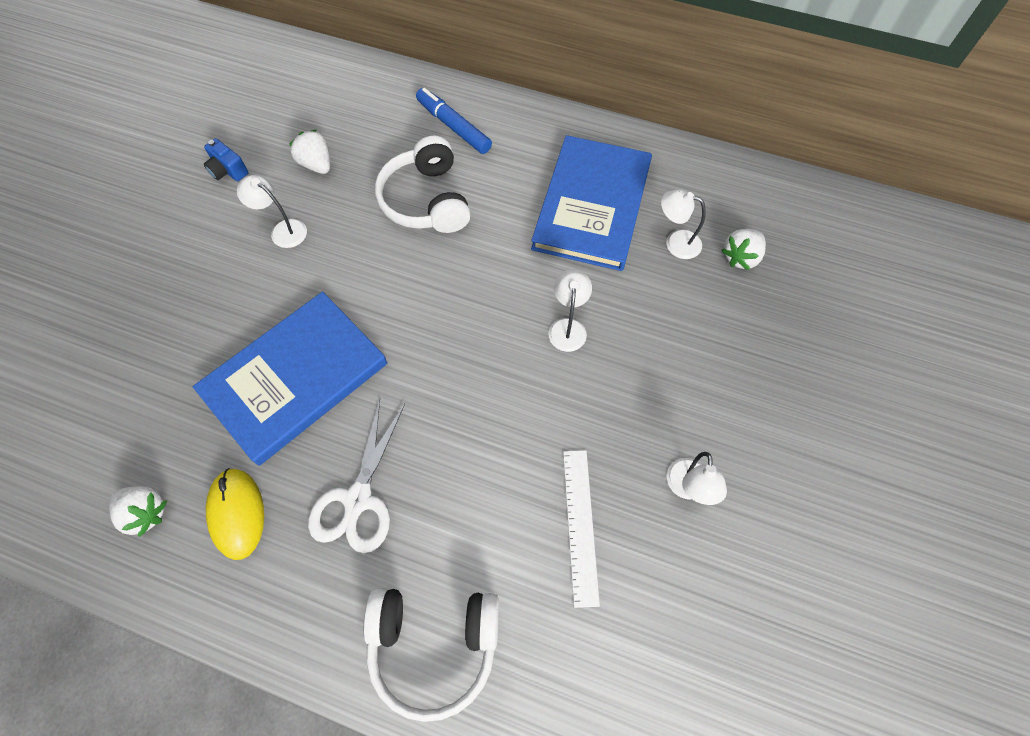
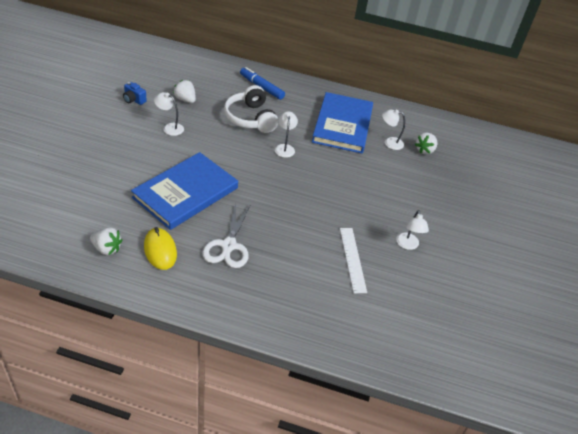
camera: 10 degrees left, 20 degrees down
white headphones [363,588,499,722] -> none
white lamp [548,269,592,352] -> white lamp moved to [275,111,298,158]

